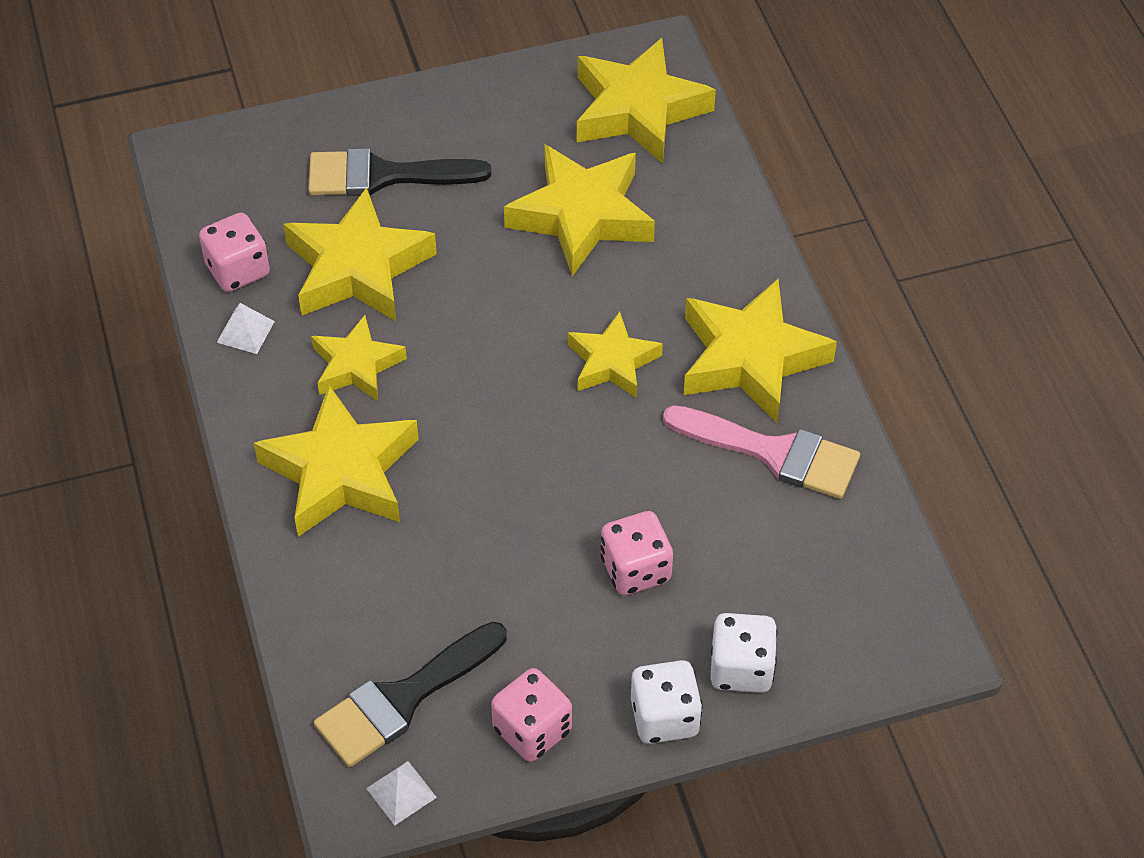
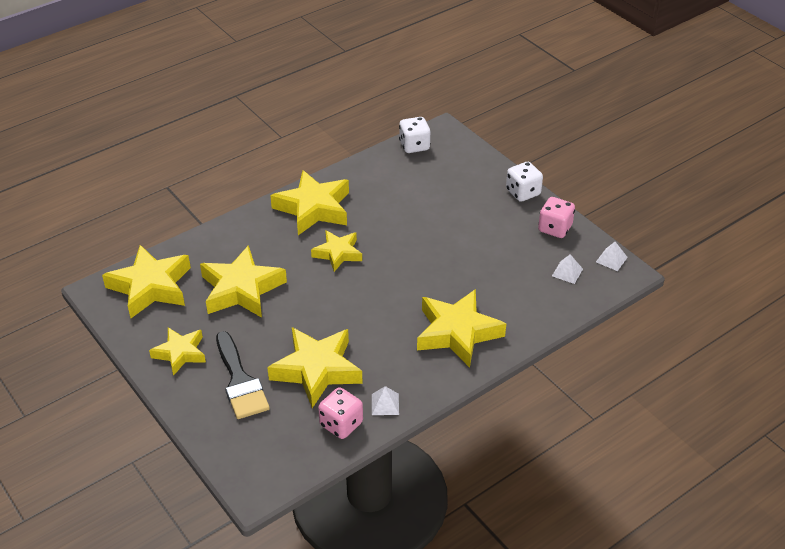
camera: 110 degrees left, 10 degrees down
yellow star [311,315,407,401] -> yellow star moved to [149,327,206,376]
black brush [314,622,507,767] -> white pyramid [552,254,583,284]
pink dice [600,511,673,595] -> none
pink brush [663,405,860,499] -> none
white dice [711,613,778,693] -> white dice moved to [399,117,430,153]

